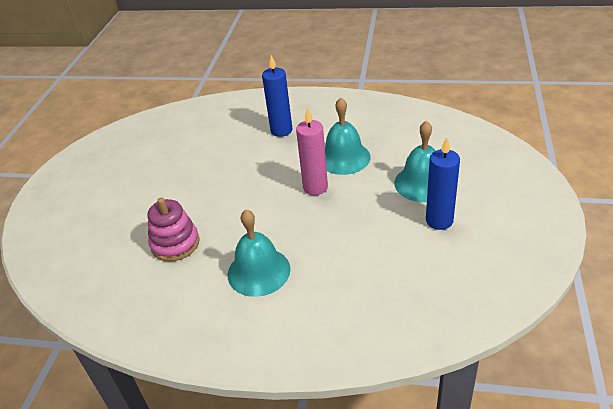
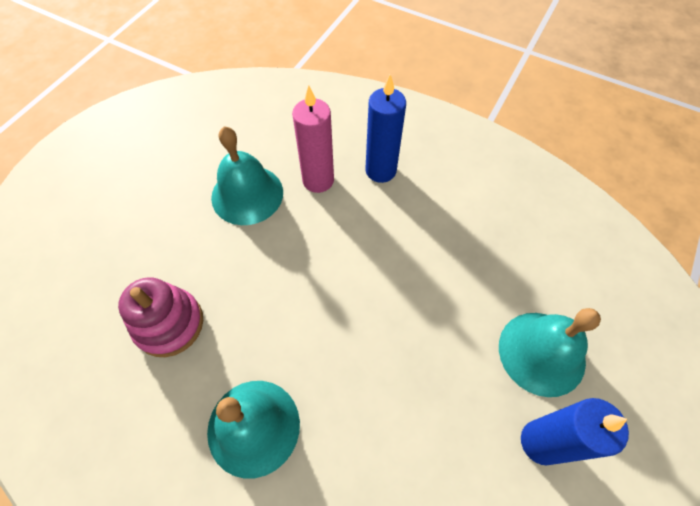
camera: 15 degrees right, 20 degrees up
pink candle [296,107,328,195] -> pink candle moved to [292,85,334,193]
turquoise bell [325,98,370,175] -> turquoise bell moved to [211,126,283,225]

